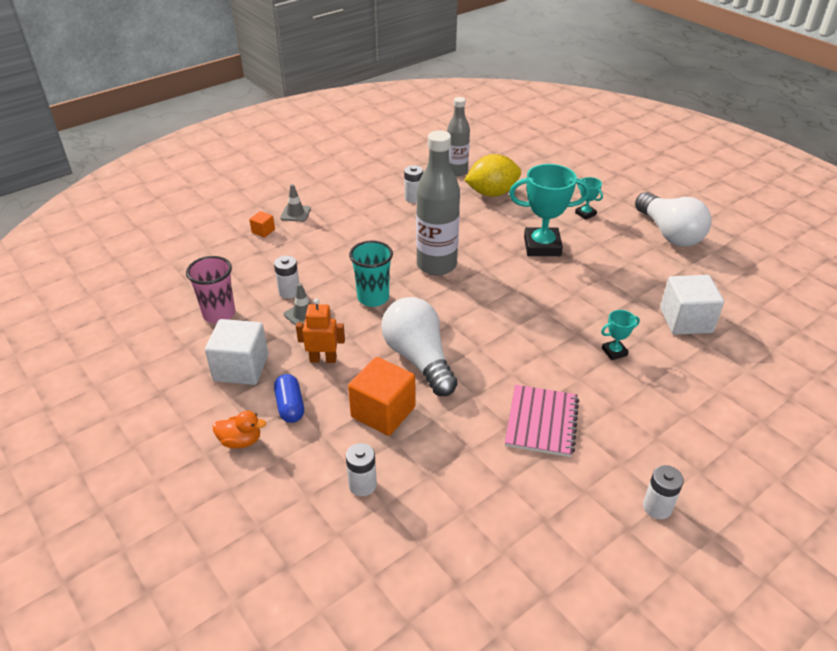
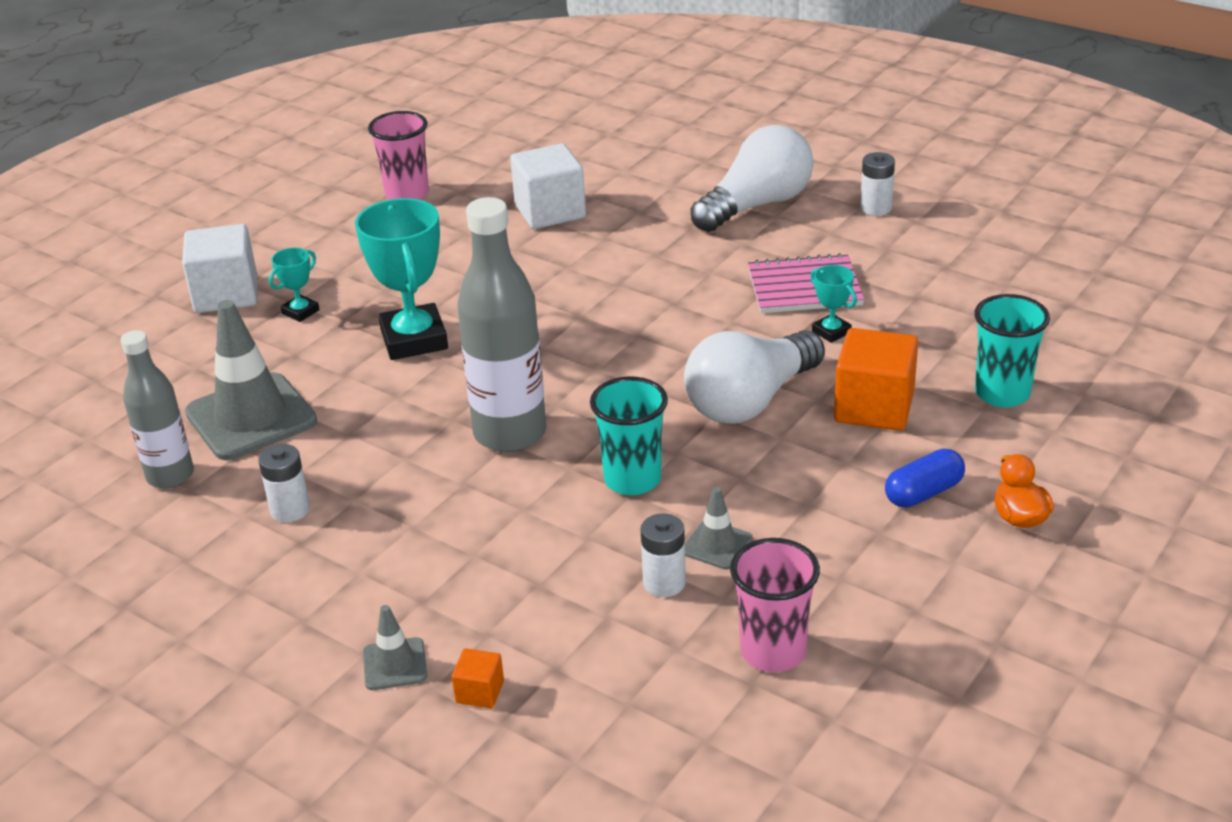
camera: 105 degrees left, 5 degrees down
white cube [205,319,268,385] -> white cube moved to [182,224,257,313]
orange robot [296,298,345,363] -> none
white battery [346,443,377,496] -> turquoise cup [974,294,1050,407]
yellow lemon [464,154,521,197] -> grey traffic cone [185,300,317,460]
turquoise trophy [601,310,640,360] -> turquoise trophy moved to [810,265,857,343]
white light bulb [635,192,712,247] -> white light bulb moved to [691,125,814,232]
none -> pink cup [368,111,429,200]

